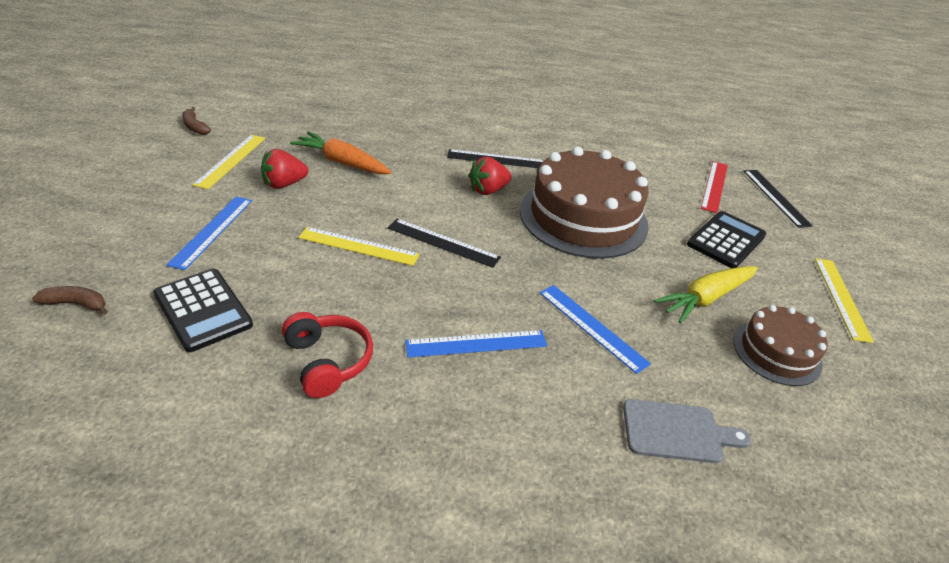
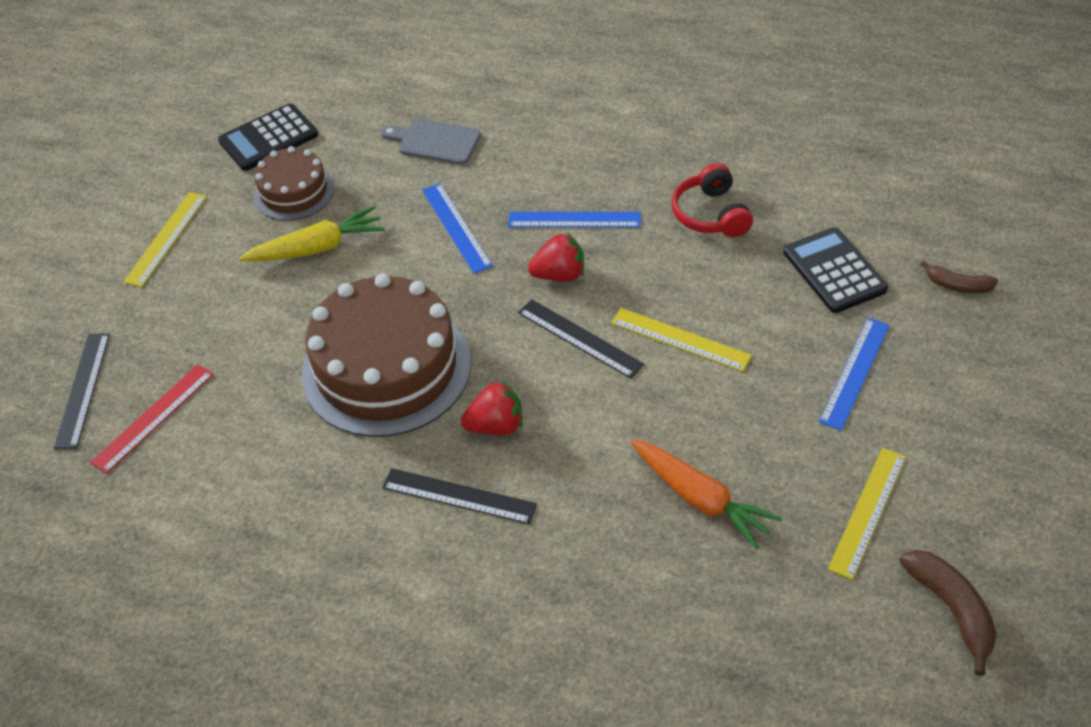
camera: 160 degrees left, 10 degrees up
brown banana [182,107,211,135] -> brown banana [899,550,997,676], size x1.56
red strawberry [261,149,309,189] -> red strawberry moved to [528,232,584,282]
black calculator [687,211,767,268] -> black calculator moved to [218,104,318,171]

